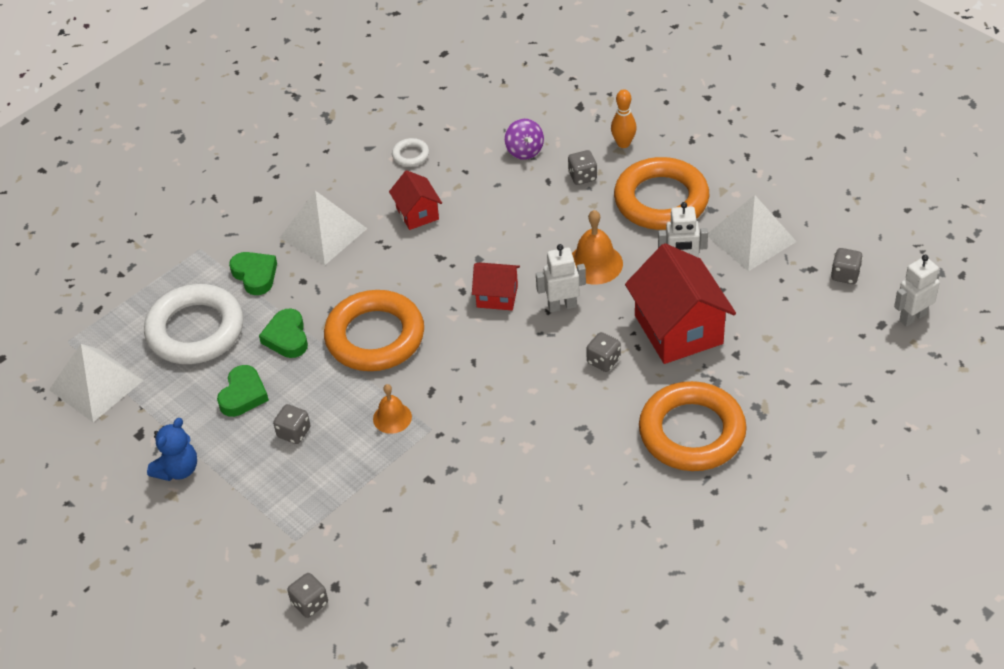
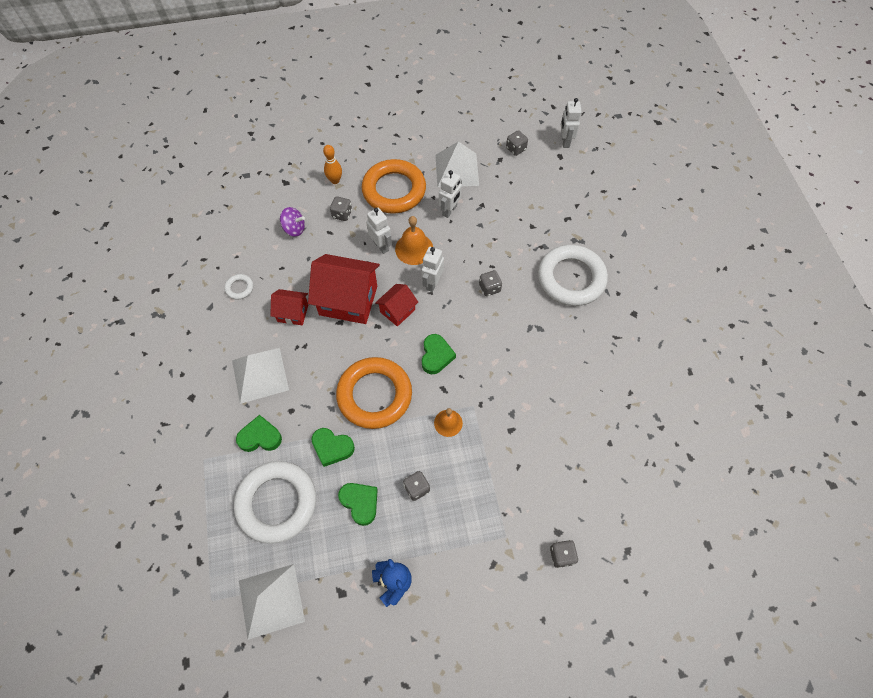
camera: 60 degrees left, 15 degrees up
red house [625,243,736,364] -> red house moved to [308,254,380,324]
orange ring [639,381,747,471] -> white ring [538,245,608,306]
none -> white robot [366,208,392,254]
none -> green heart [422,334,456,374]

